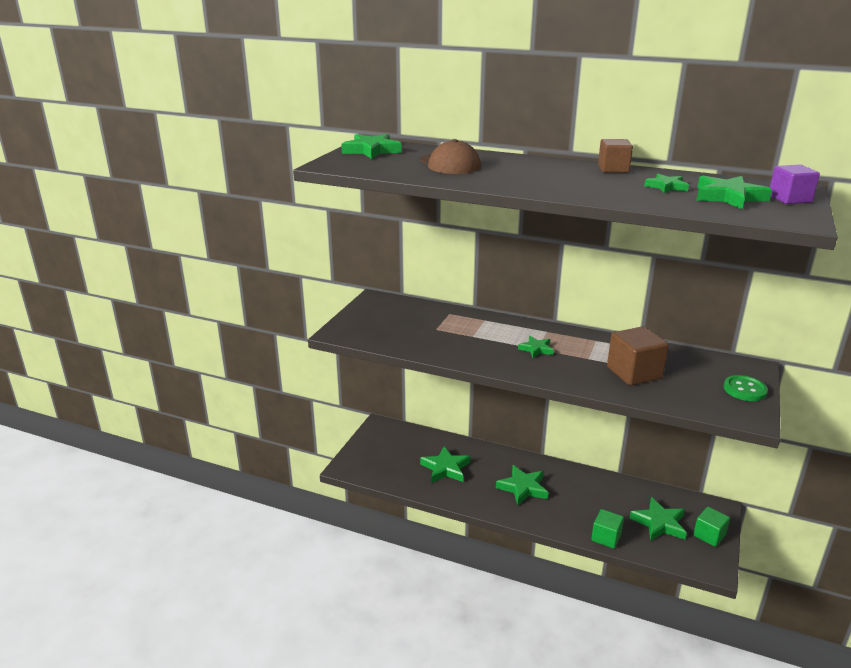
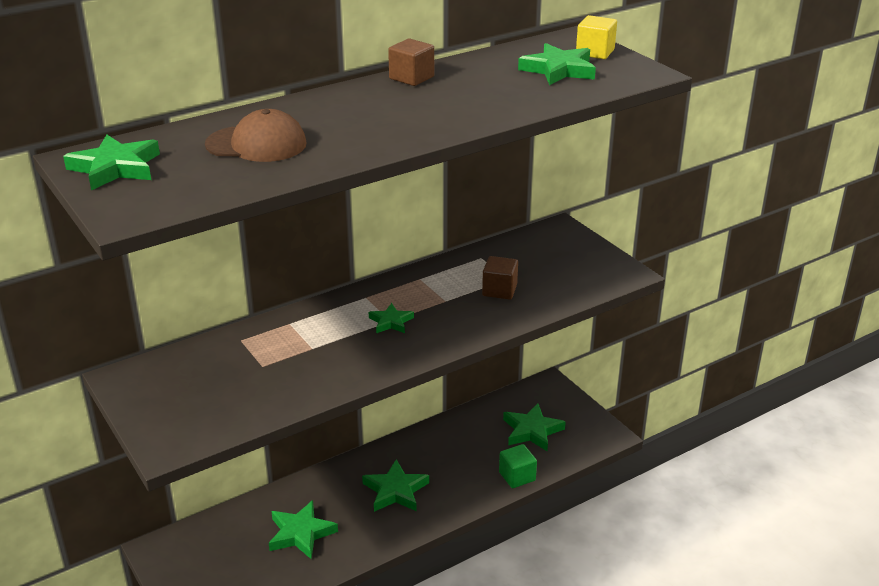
camera: 55 degrees left, 5 degrees up
brown cube [607,326,669,386] -> brown cube [482,256,518,300], size x0.64
green star [644,174,689,193] -> none
green cube [693,507,730,547] -> none
green button [724,375,768,401] -> none
purple cube [770,165,820,204] -> yellow cube [576,15,617,59]

